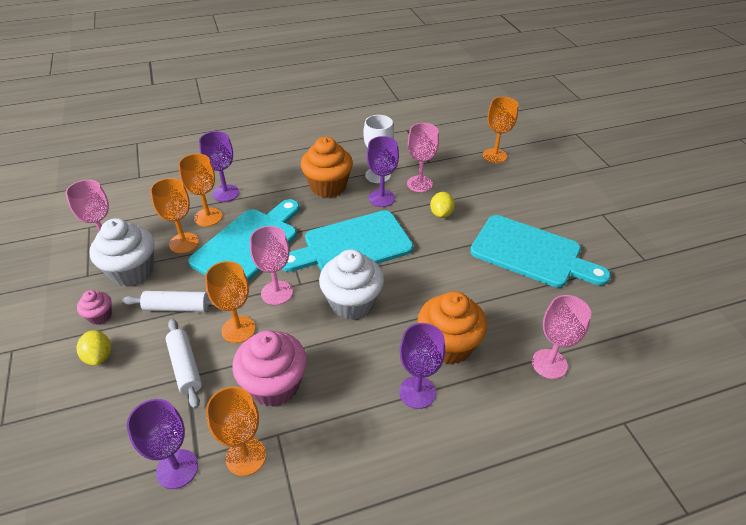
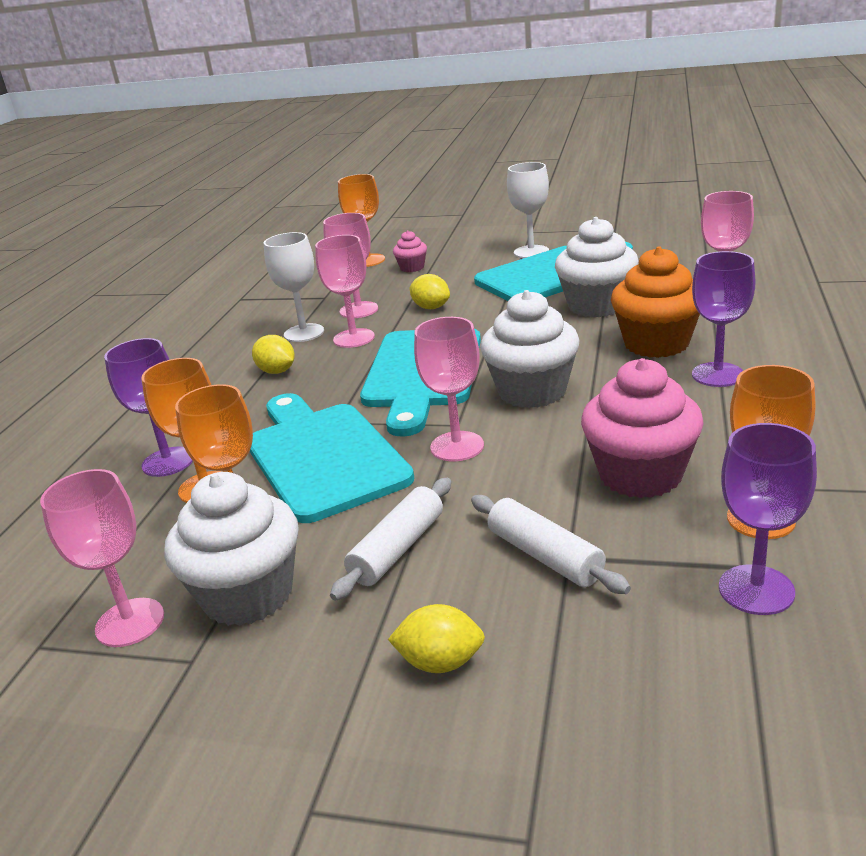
camera: 55 degrees left, 15 degrees down
pink cupcake [77,290,112,325] -> pink cupcake moved to [393,230,427,272]
white rolling pin [166,319,202,409] -> white rolling pin turned 45 degrees clockwise [471,495,631,594]
orange goblet [205,261,255,343] -> none
orange cupcake [301,137,353,198] -> yellow lemon [252,335,295,374]
purple goblet [367,136,399,207] -> pink goblet [315,235,375,348]
none -> white goblet [507,162,549,258]
none -> white cupcake [555,217,639,317]

